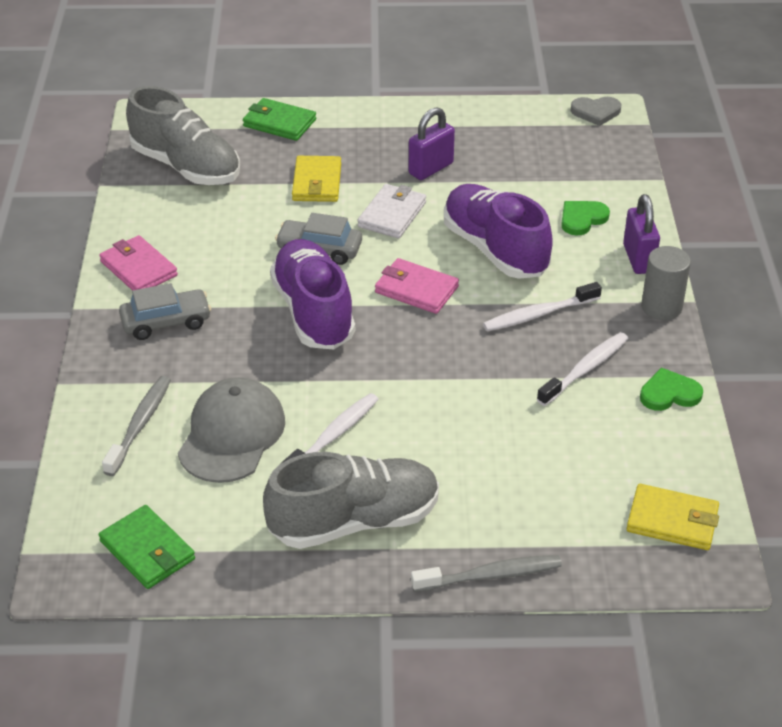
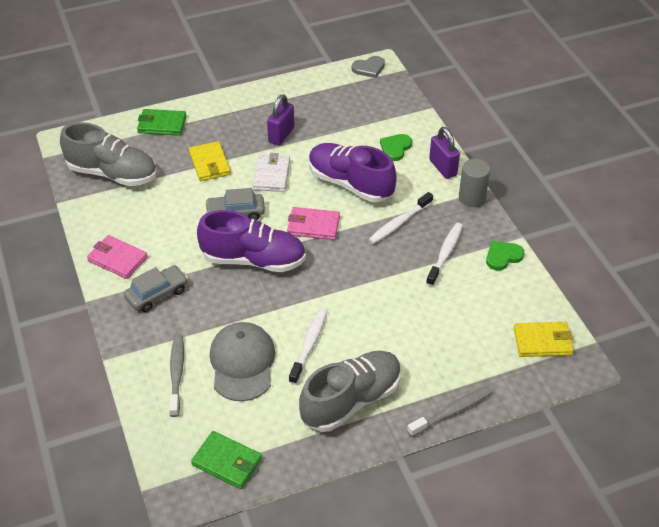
camera: 20 degrees left, 5 degrees up
purple shoe [270,239,355,349] -> purple shoe turned 135 degrees clockwise [197,210,306,272]

